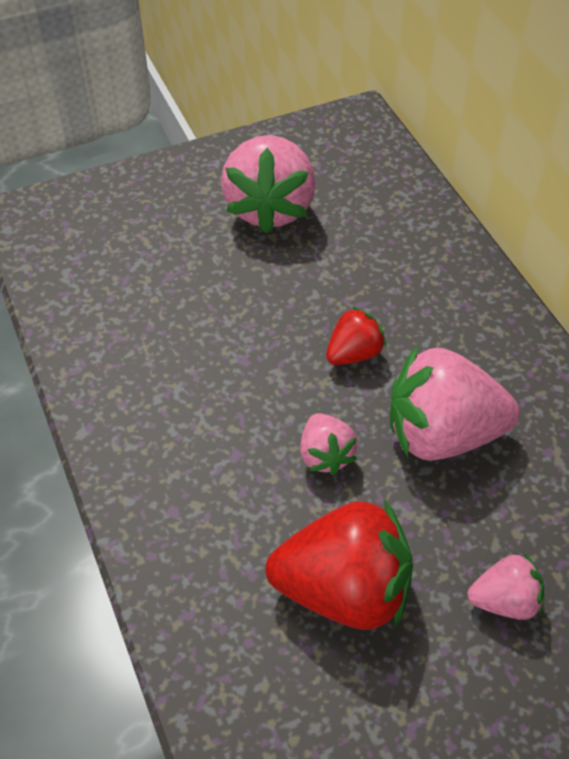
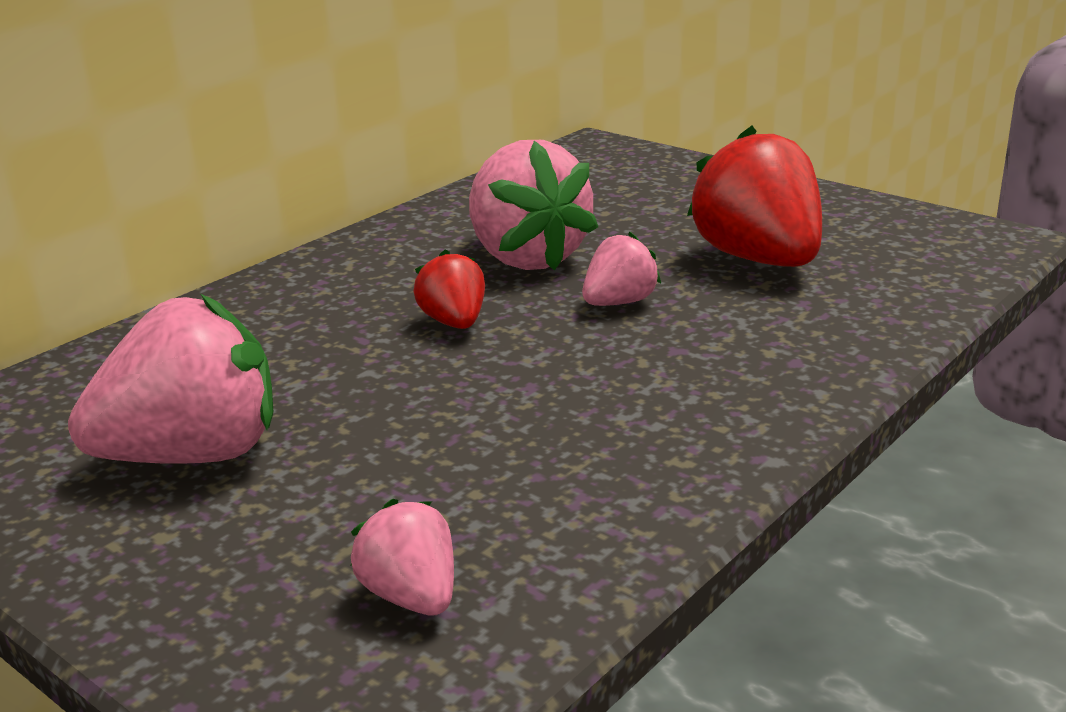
camera: 115 degrees left, 25 degrees down
red strawberry [326,307,386,365] -> red strawberry turned 45 degrees clockwise [413,249,485,329]
pink strawberry [468,553,544,620] -> pink strawberry moved to [351,499,454,615]

